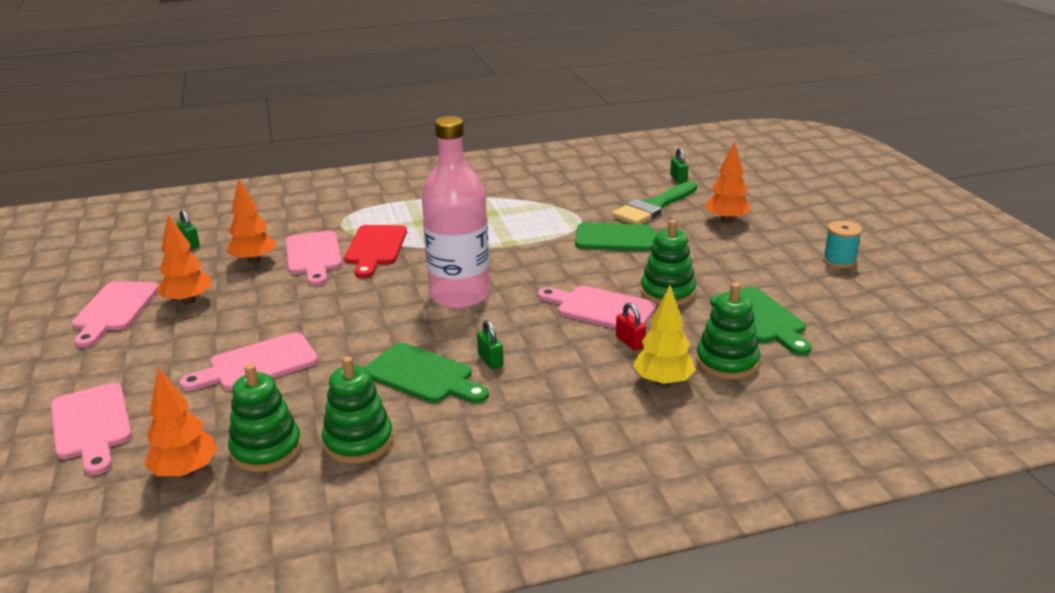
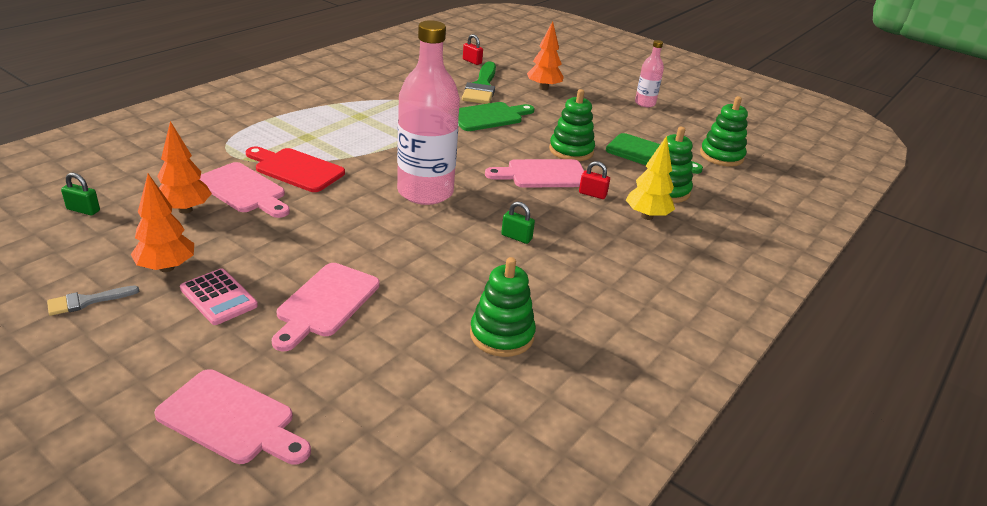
camera: 40 degrees left, 5 degrees up
pink cutting board [71,281,159,348] -> grey brush [47,285,139,316]
orange tree [144,367,218,478] -> none
green stacking toy [228,364,302,472] -> green stacking toy moved to [700,96,748,167]
red cutting board [344,225,407,278] -> red cutting board turned 150 degrees clockwise [246,147,345,192]
green cutting board [364,343,489,403] -> none
green padlock [670,148,688,183] -> red padlock [463,34,483,65]
turquoise spool [823,221,862,268] -> pink bottle [635,40,664,107]
none -> pink calculator [180,268,258,325]

